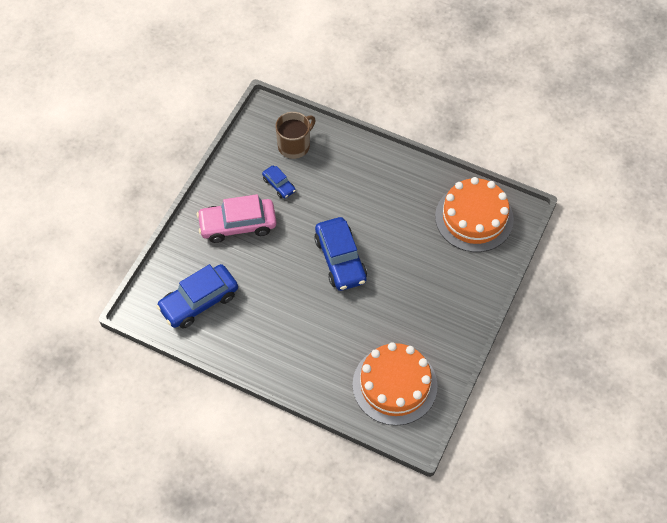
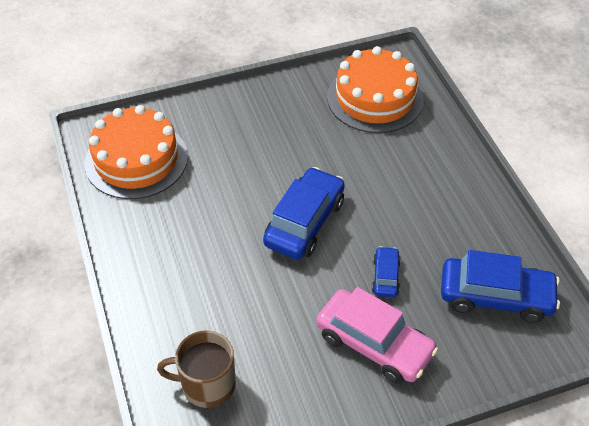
camera: 135 degrees left, 10 degrees down
blue car [262,166,296,198] -> blue car moved to [372,246,401,297]

